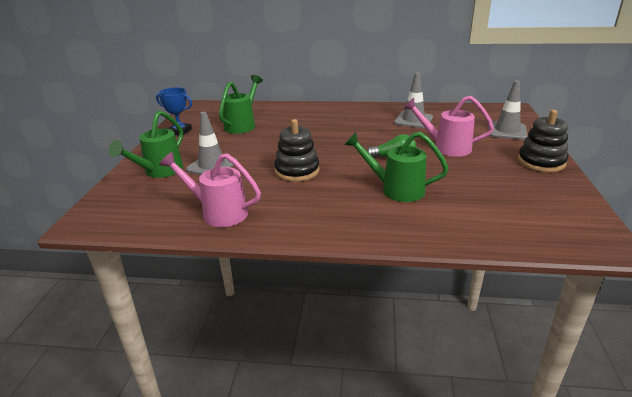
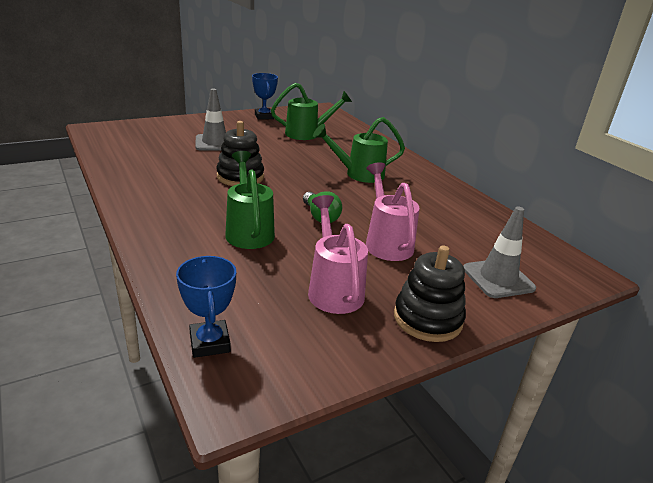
camera: 50 degrees right, 0 degrees up
green watering can [108,111,184,178] -> green watering can moved to [313,117,405,183]
pink watering can [159,152,261,227] -> pink watering can moved to [308,195,368,314]
grey traffic cone [394,73,433,128] -> none
none -> blue trophy [176,256,236,358]

